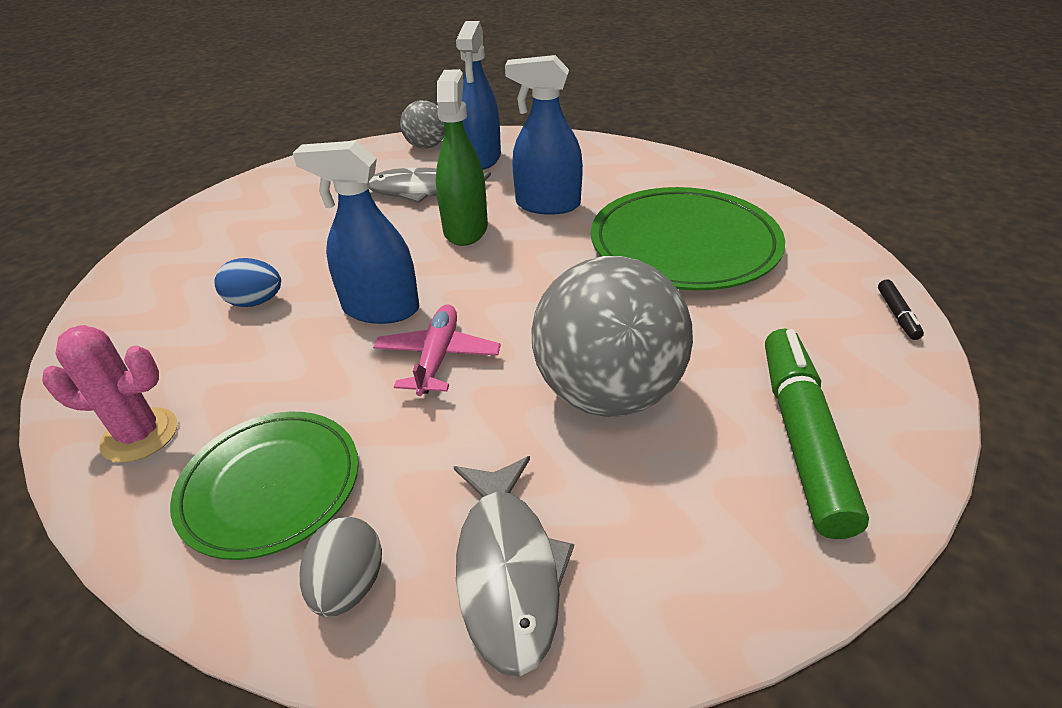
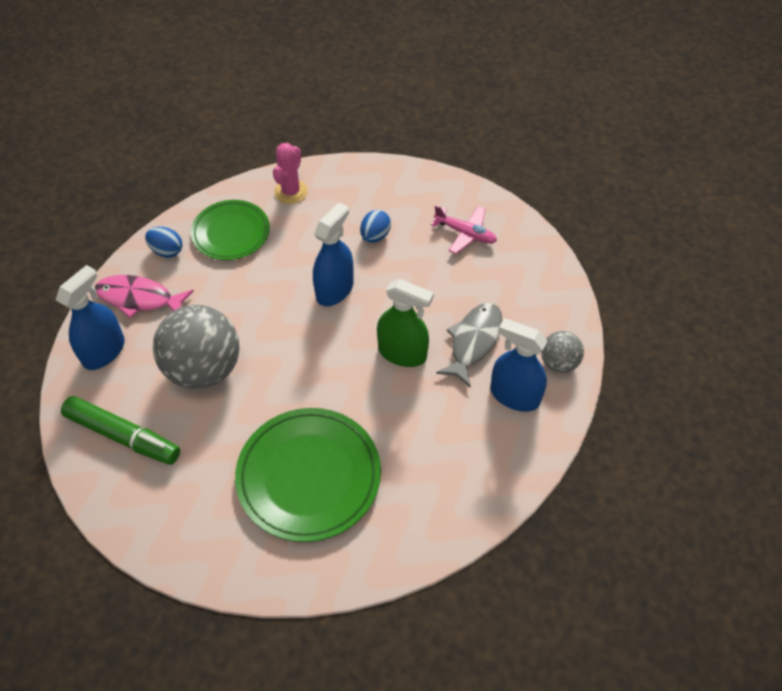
camera: 110 degrees right, 15 degrees up
grey egg [300,517,382,617] -> blue egg [145,227,183,258]
pink plane [373,304,501,396] -> pink plane moved to [431,205,497,254]
grey fish [454,456,574,677] -> pink fish [95,275,194,318]
blue spray bottle [505,55,583,215] -> blue spray bottle moved to [56,265,125,370]
black marker [878,280,924,340] -> none

